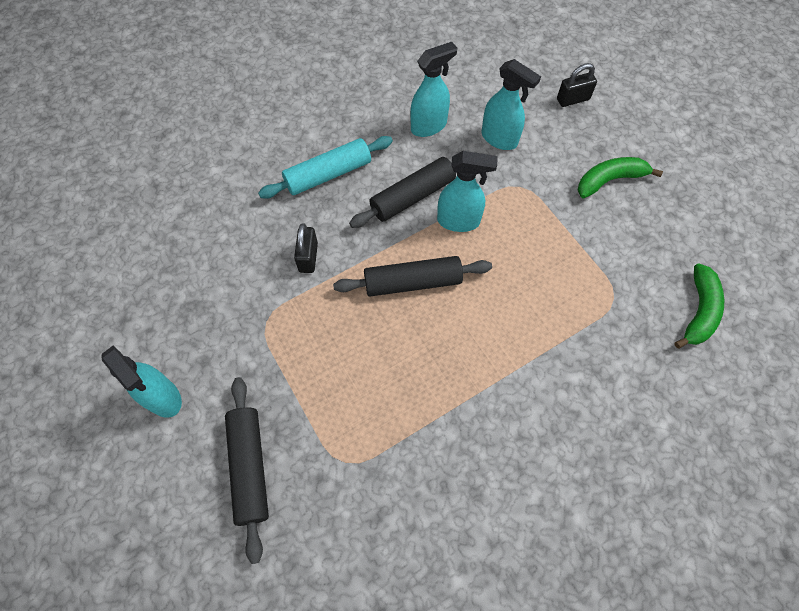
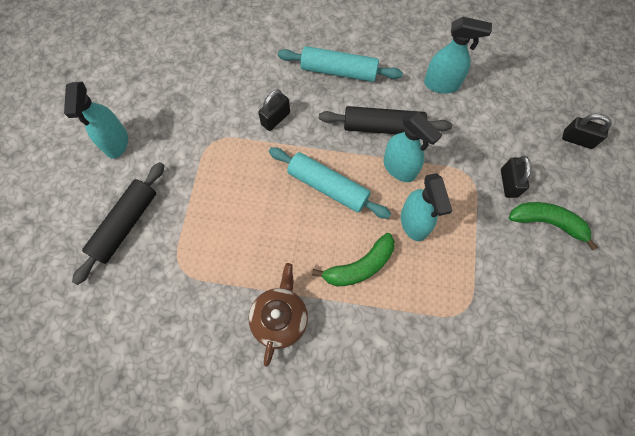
camera: 40 degrees right, 5 degrees up
black rolling pin [333,256,492,297] -> turquoise rolling pin [269,147,391,219]
turquoise spray bottle [481,59,541,150] -> turquoise spray bottle moved to [401,173,453,241]
green banana [675,263,724,349] -> green banana moved to [312,233,395,287]
none -> brown teapot [248,263,308,367]
none -> black padlock [501,156,532,198]

